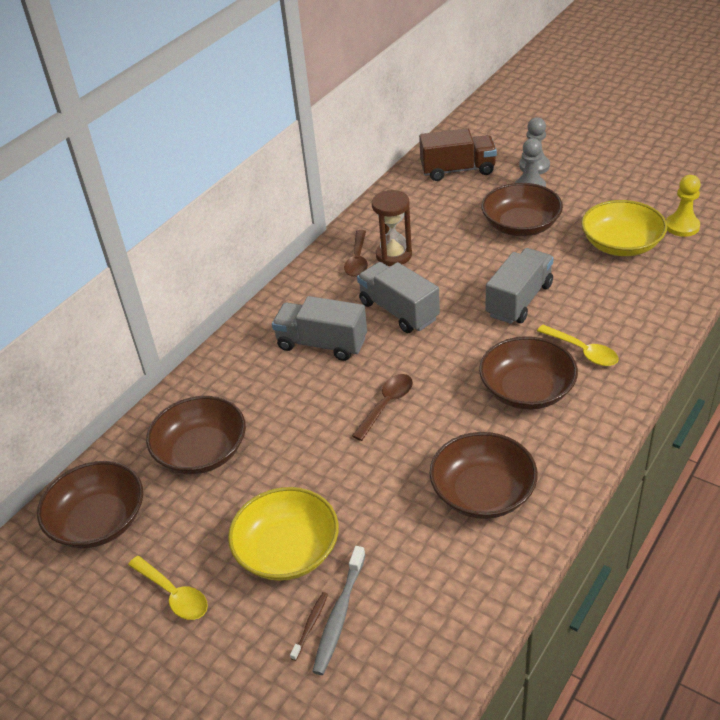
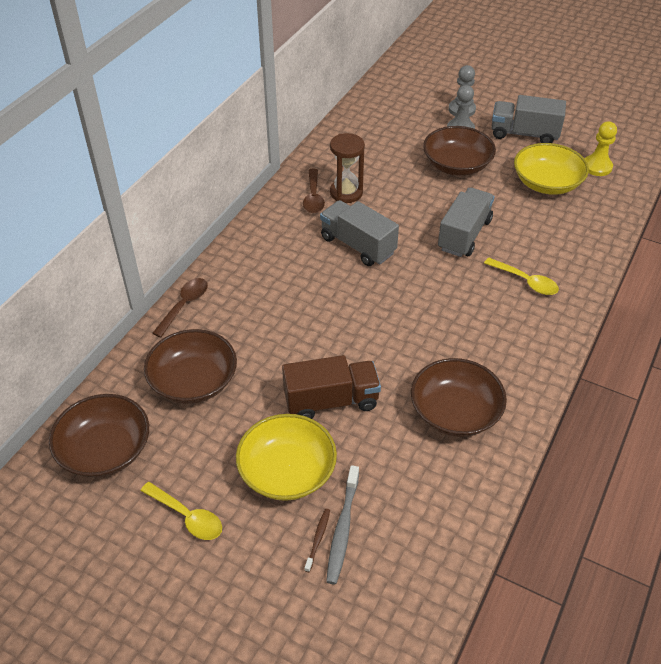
camera: 10 degrees left, 5 degrees up
grey truck [272,296,367,361] -> grey truck moved to [491,95,566,143]
brown spoon [352,374,413,441] -> brown spoon moved to [152,278,208,337]
brown truck [419,128,497,181] -> brown truck moved to [282,355,381,419]
brown bowl [479,336,578,410] -> none

